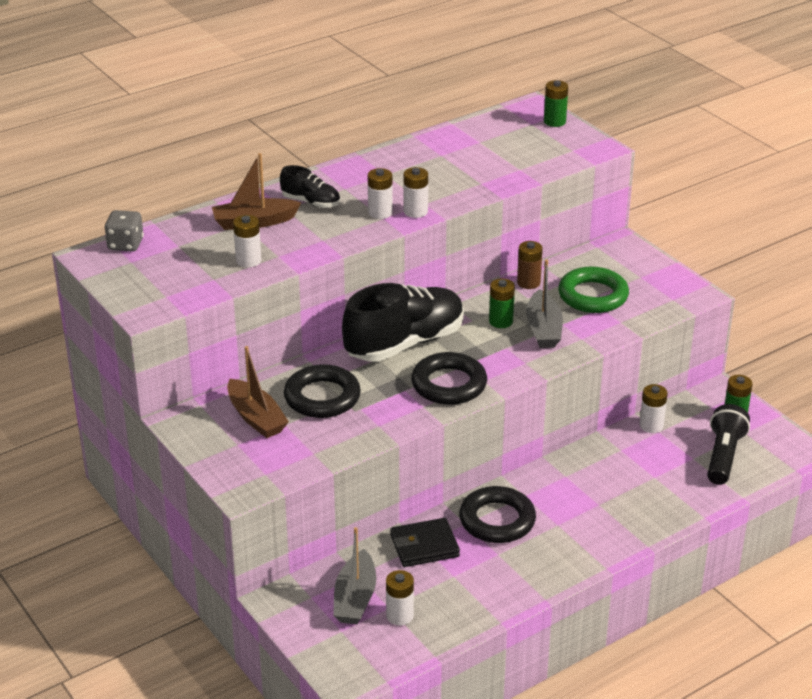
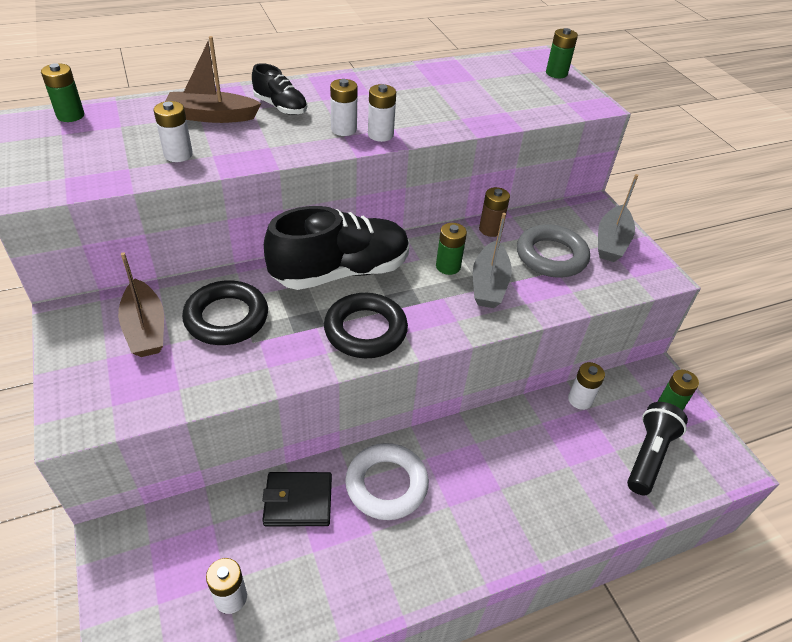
camera: 10 degrees right, 10 degrees up
grey dice [105,210,144,252] -> green battery [41,63,84,122]
grey boat [333,527,376,624] -> grey boat moved to [598,174,638,262]
black ring [459,486,536,543] -> white ring [345,443,429,520]
green ring [558,267,629,313] -> grey ring [517,224,590,277]

